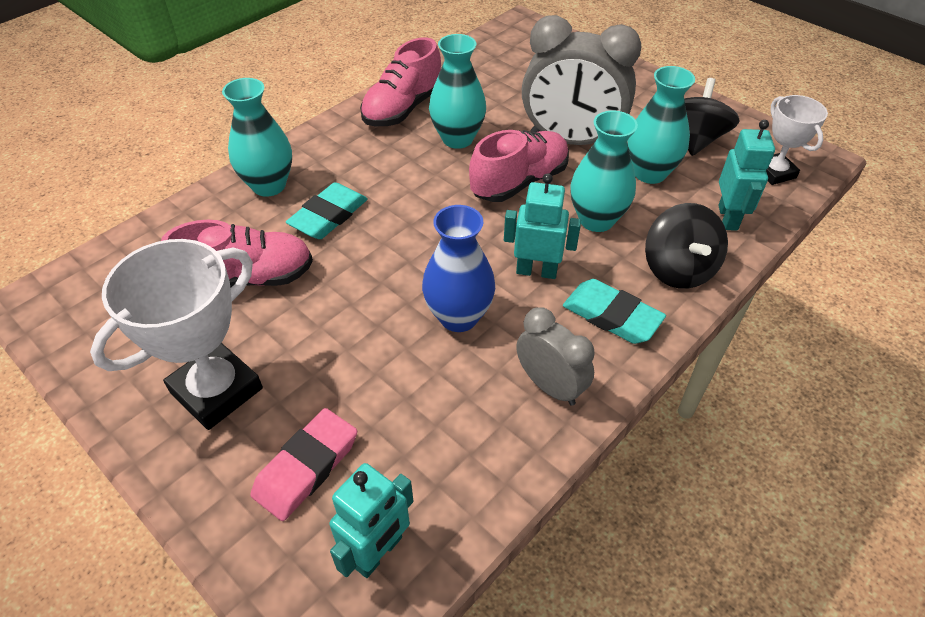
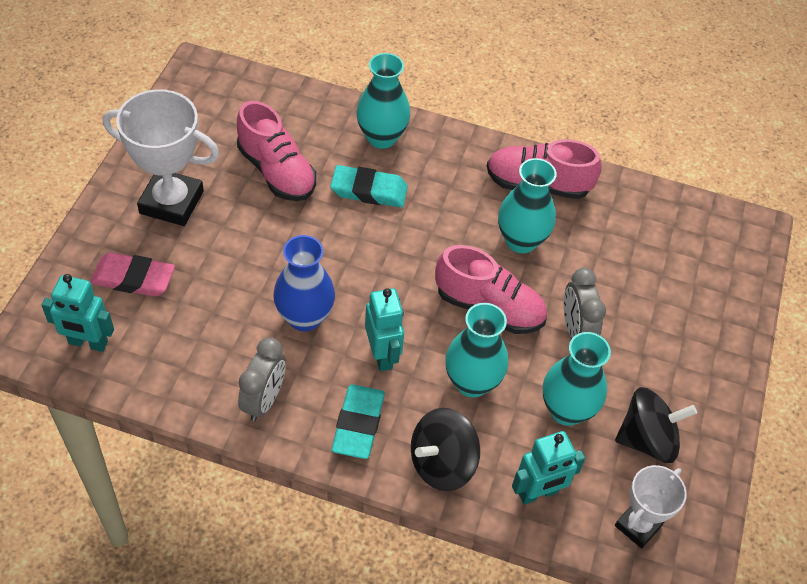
camera: 60 degrees right, 5 degrees up
grey clock [522,15,641,145] -> grey clock [564,268,606,339], size x0.56

